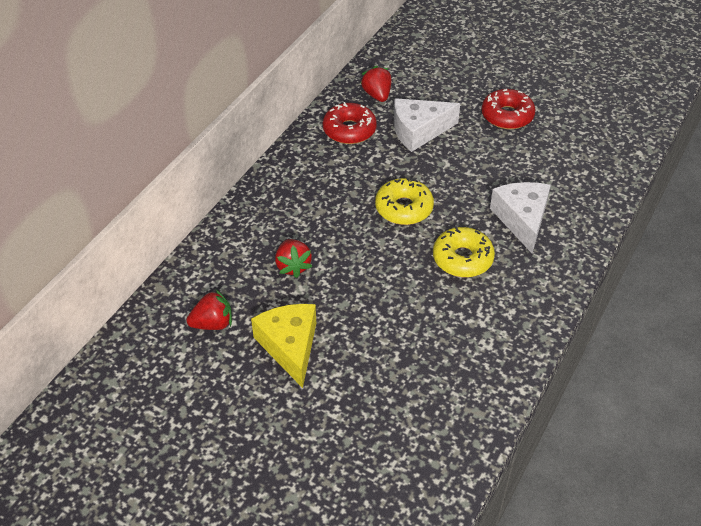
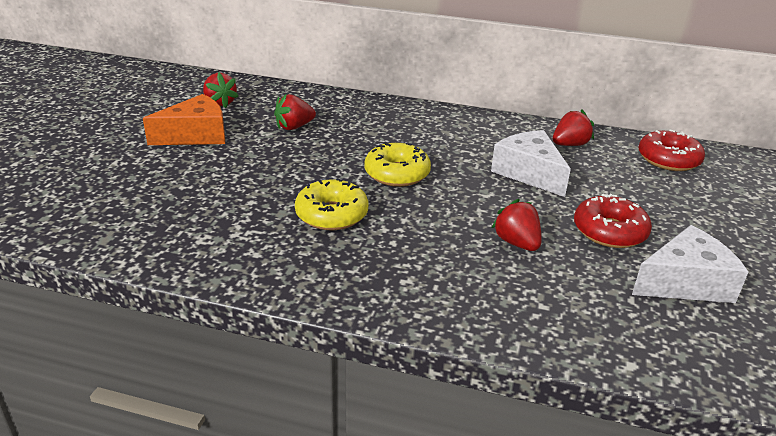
camera: 75 degrees right, 15 degrees down
yellow cheese [251,304,316,388] -> orange cheese [143,94,225,145]
red donut [323,102,377,144] -> red donut moved to [639,129,705,171]
white cheese [490,182,551,253] -> white cheese moved to [632,225,748,303]
none -> red strawberry [492,199,542,251]

